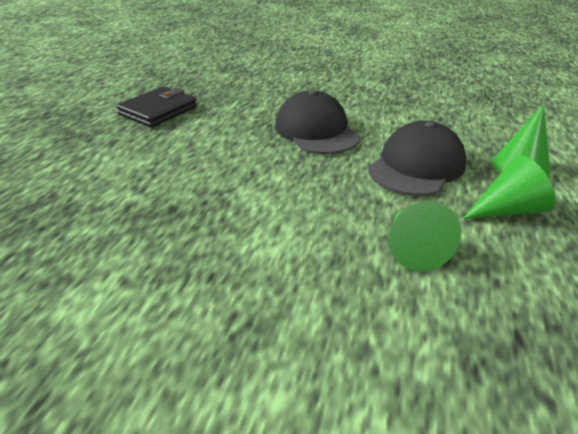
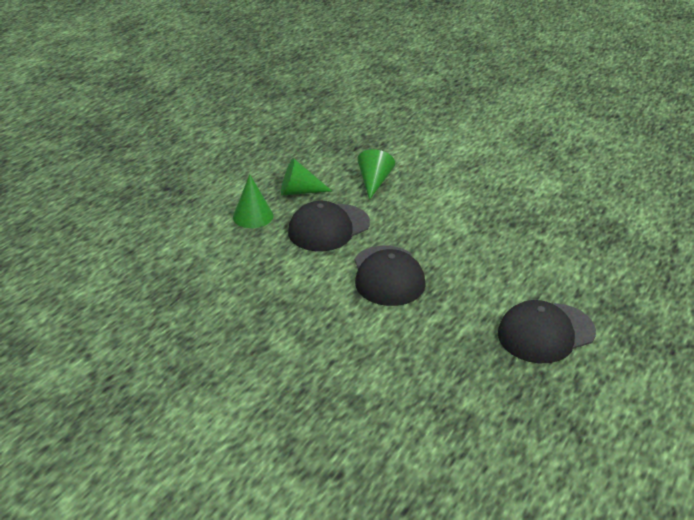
camera: 165 degrees left, 0 degrees up
black wallet [116,86,197,127] -> black cap [498,300,596,363]

